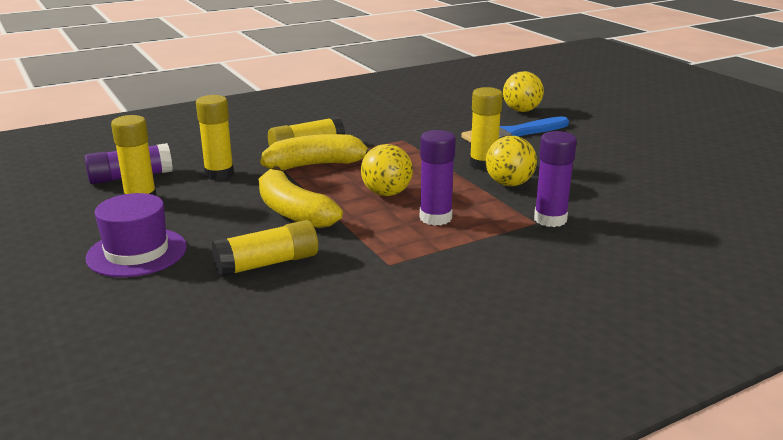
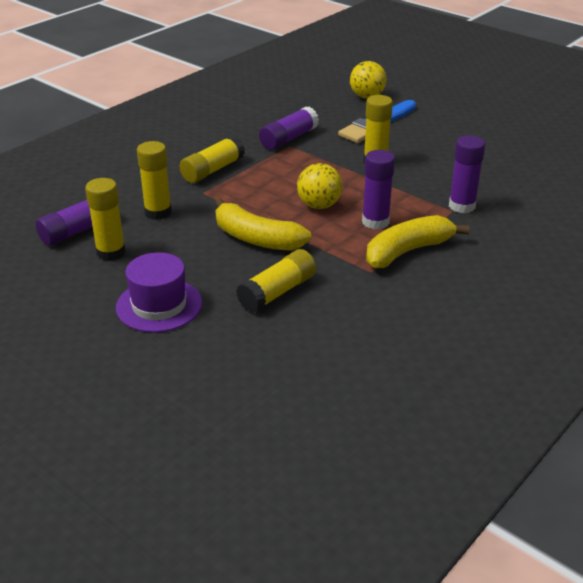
camera: 20 degrees left, 10 degrees up
yellow banana [260,134,372,170] -> yellow banana moved to [366,215,469,268]
yellow ball [486,136,537,186] -> none
none -> purple glue stick [259,107,319,150]

